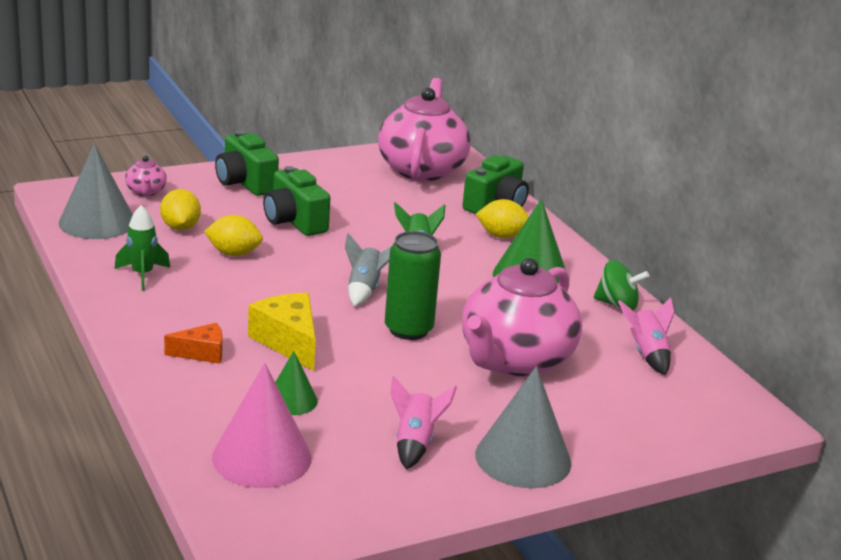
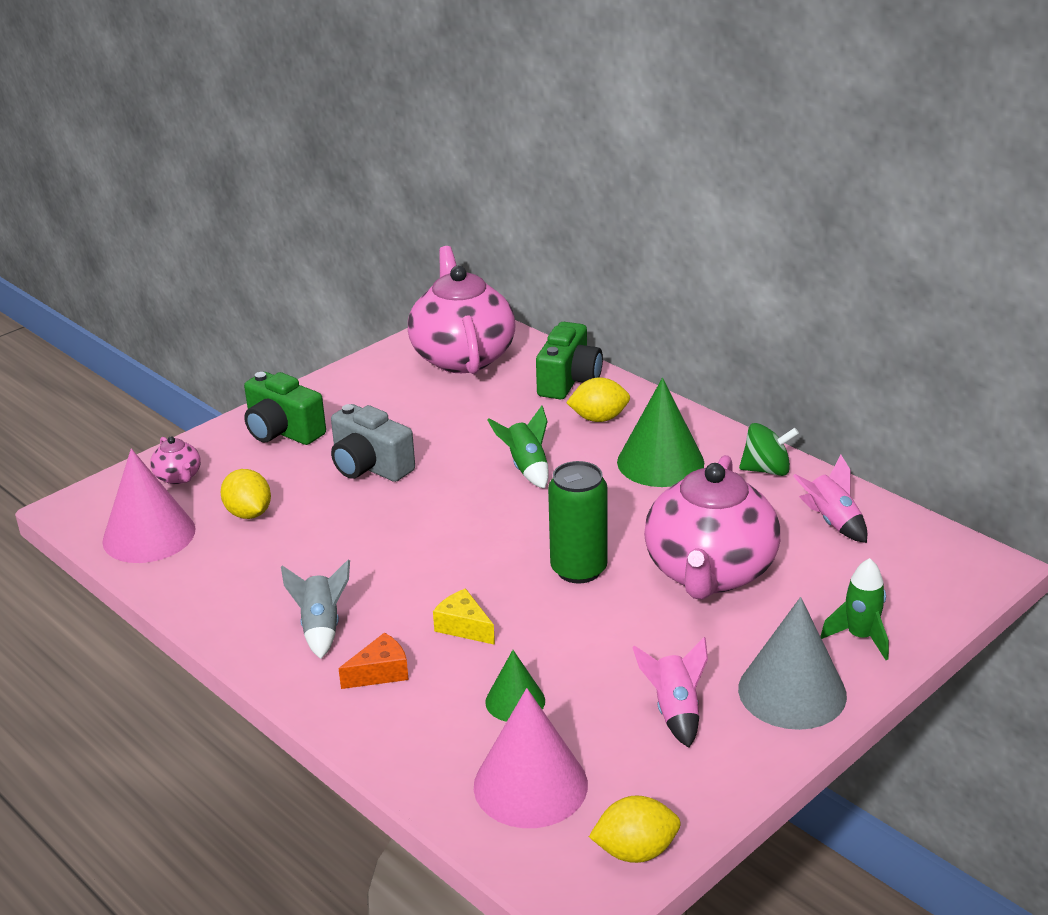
camera: 15 degrees left, 5 degrees up
grey cone [59,144,133,239] -> pink cone [102,449,195,563]
green rocket [114,205,170,291] -> green rocket moved to [820,558,889,660]
yellow lemon [204,215,263,256] -> yellow lemon moved to [589,796,680,863]
yellow cheese [248,293,316,371] -> yellow cheese [433,588,495,645], size x0.61
green camera [263,166,330,236] -> grey camera [331,404,415,482]
grey rocket [345,233,392,307] -> grey rocket moved to [281,560,350,659]

